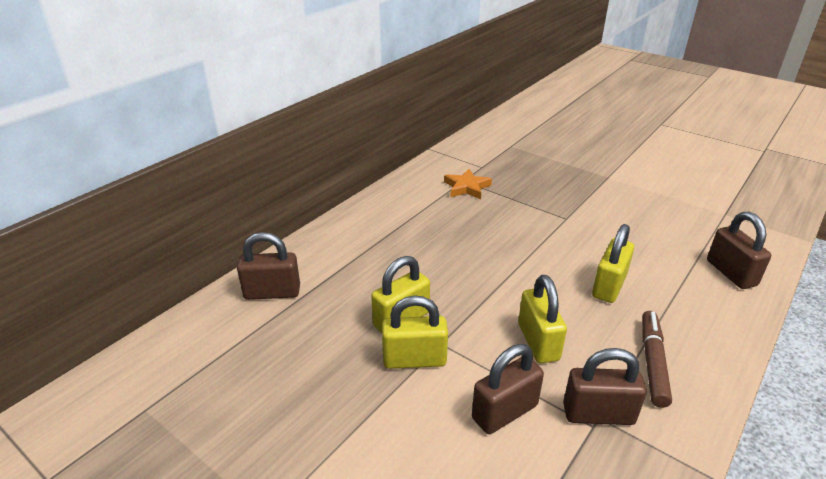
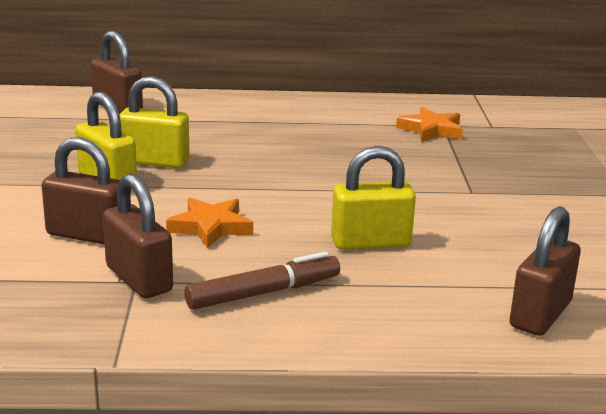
camera: 50 degrees right, 10 degrees down
yellow padlock [518,275,567,363] -> orange star [166,198,253,249]

